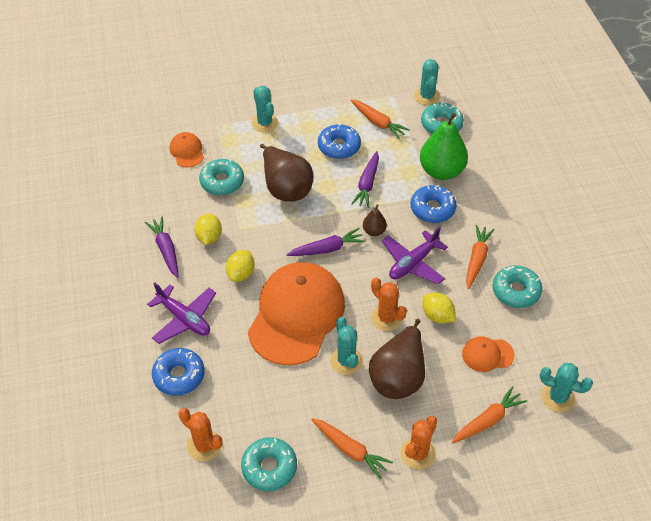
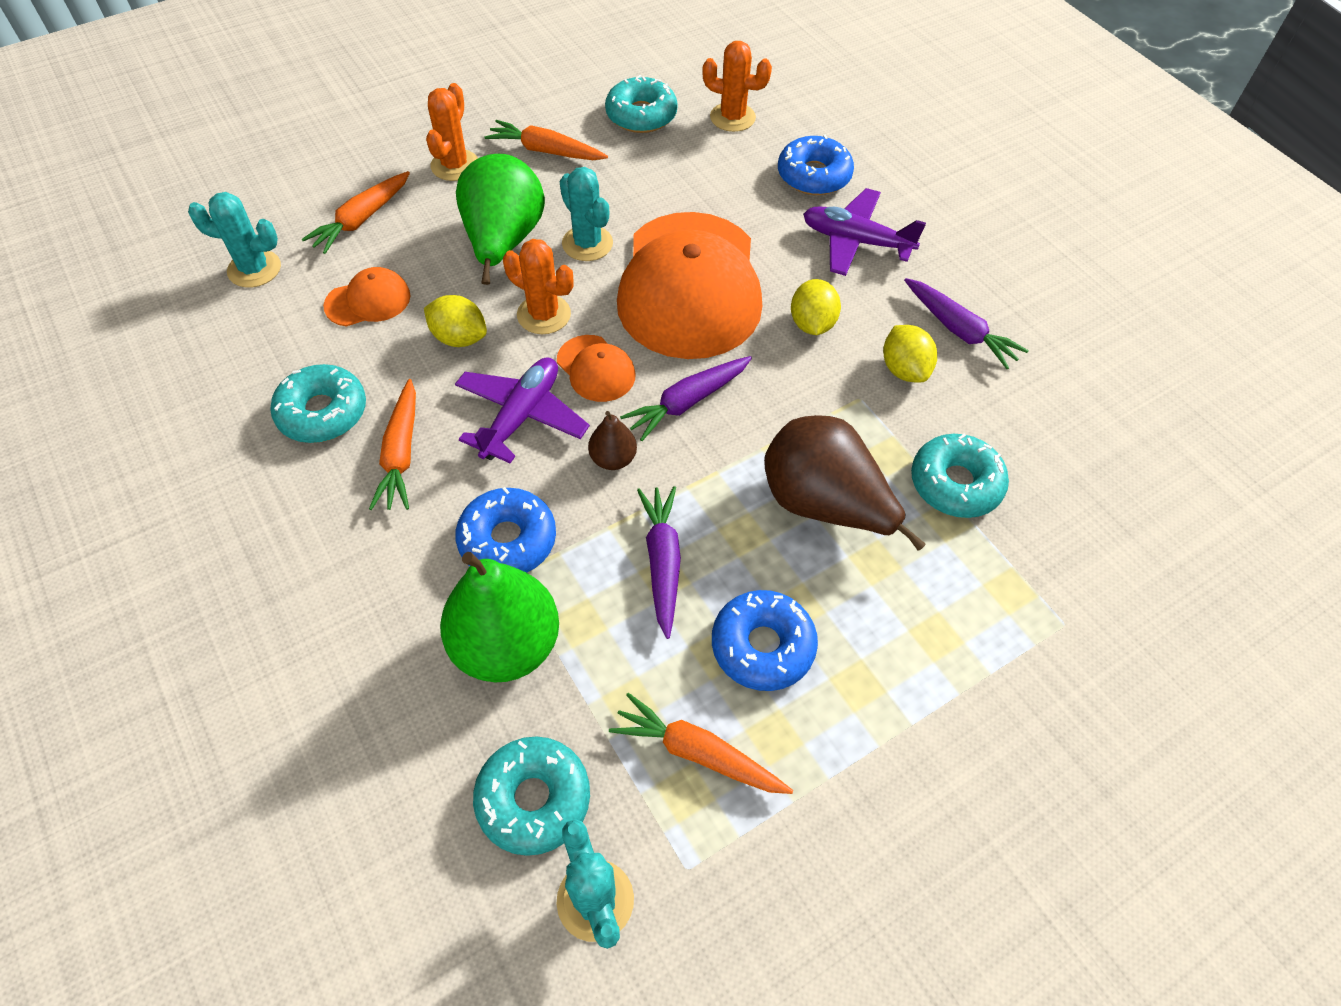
camera: 160 degrees right, 5 degrees up
orange cap [170,132,204,168] -> orange cap moved to [557,335,635,402]
turquoise cactus [252,86,278,132] -> none
brown pear [369,319,425,399] -> green pear [456,154,545,285]

